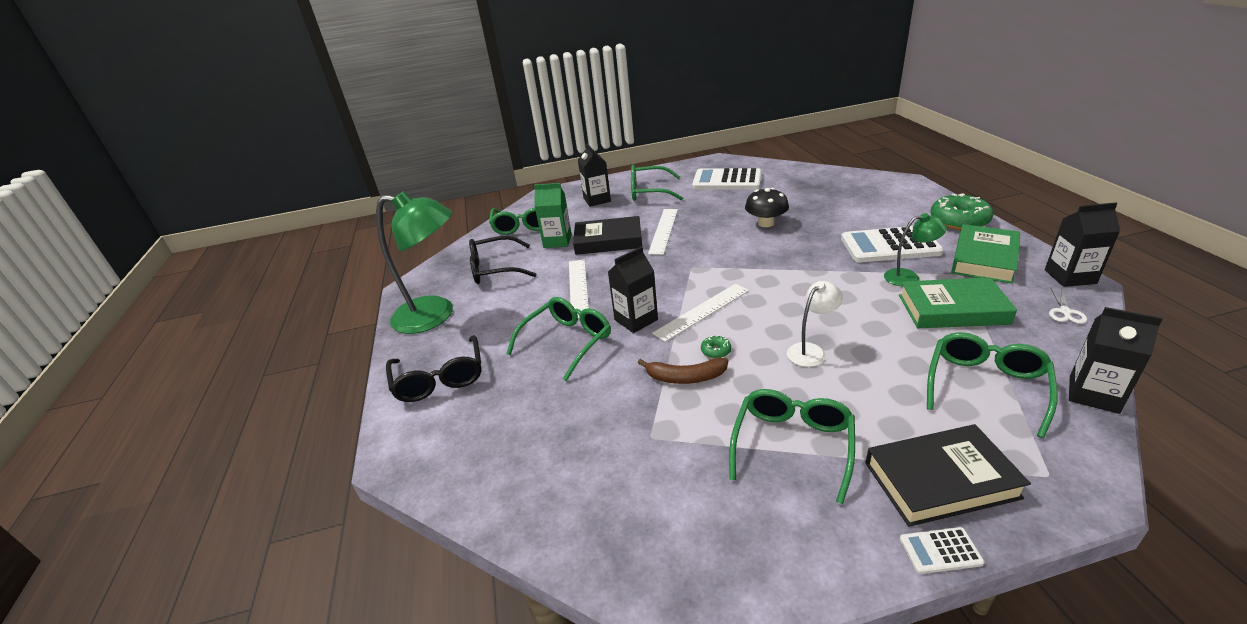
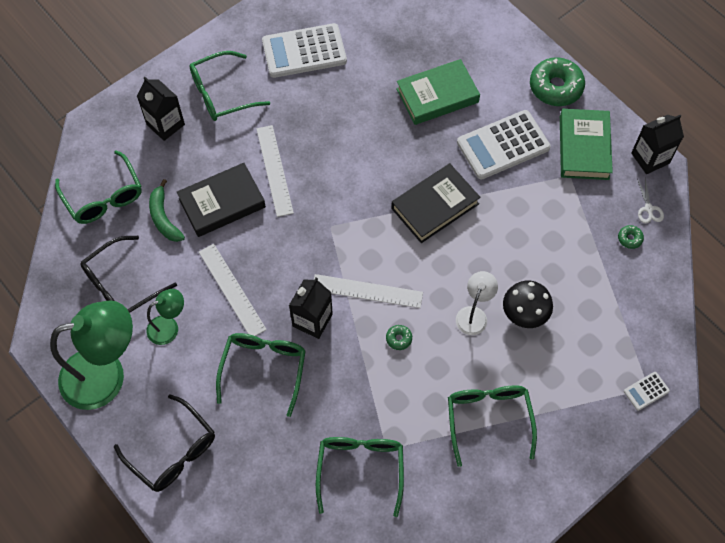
camera: 30 degrees left, 30 degrees up
green carton [534,183,572,248] -> green banana [149,179,185,242]
brown banana [638,358,728,384] -> none
white ruler [652,284,749,342] -> white ruler turned 75 degrees clockwise [314,274,423,308]
black mushroom [745,188,789,227] -> black mushroom moved to [503,280,553,328]
black book [866,424,1031,527] -> black book moved to [391,163,481,243]
green lamp [884,213,947,286] -> green lamp moved to [146,289,184,345]
green book [899,277,1017,328] -> green book moved to [396,59,480,125]
white calculator [900,527,985,574] -> white calculator moved to [624,372,670,411]
green glasses [927,332,1058,438] -> green glasses moved to [316,437,404,517]
black carton [1069,307,1163,414] -> none
none -> green donut [618,225,644,249]

